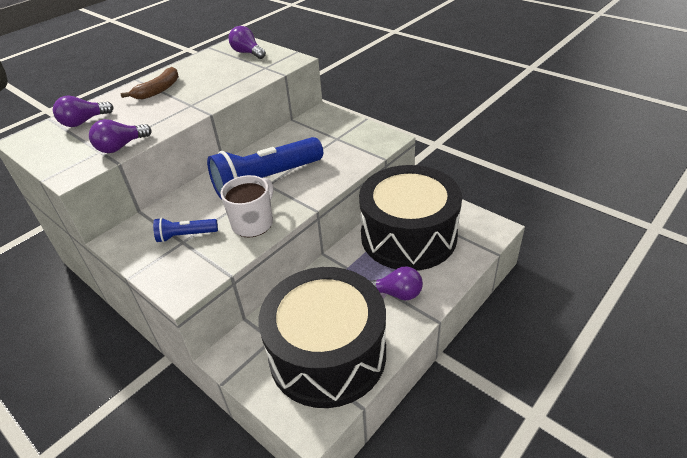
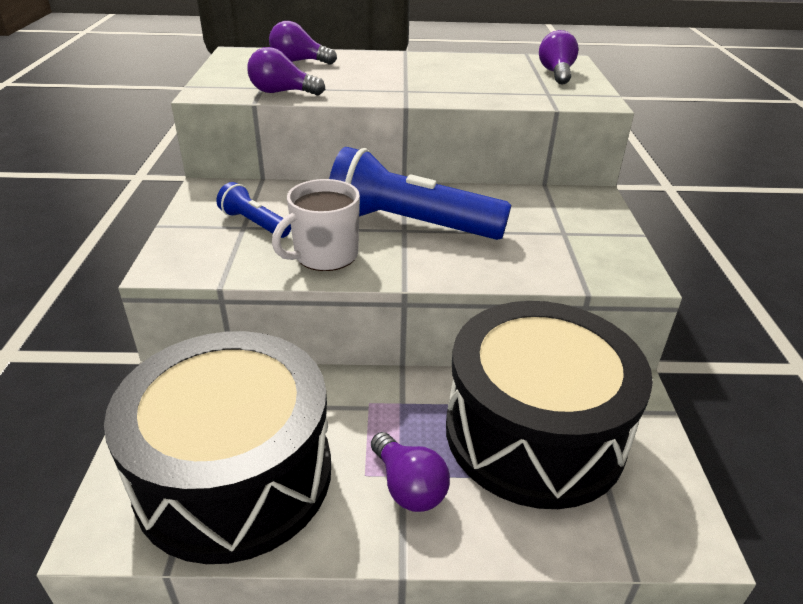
camera: 45 degrees right, 5 degrees down
brown banana [121,67,179,99] -> none
white mug [221,175,273,237] -> white mug turned 150 degrees clockwise [272,179,360,271]

